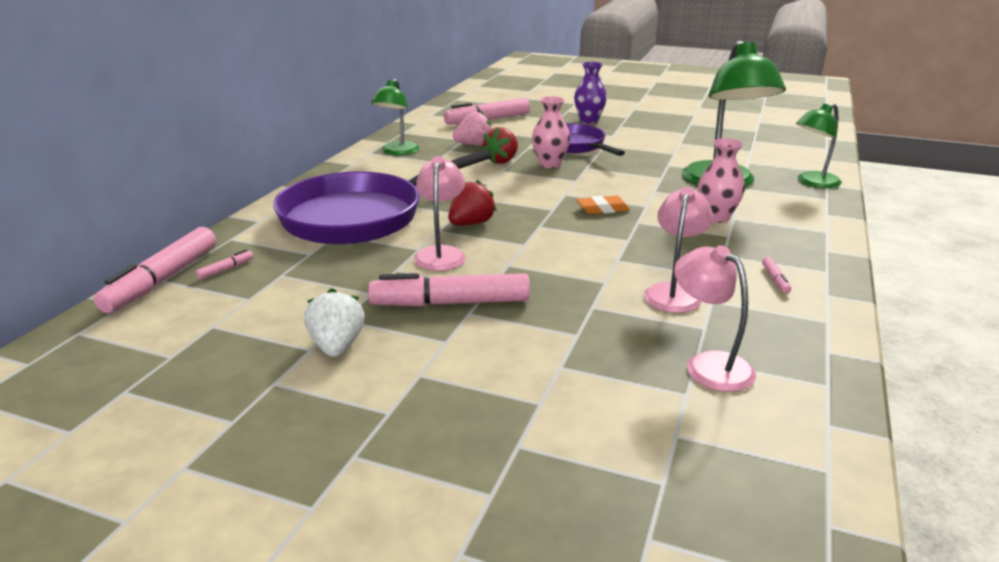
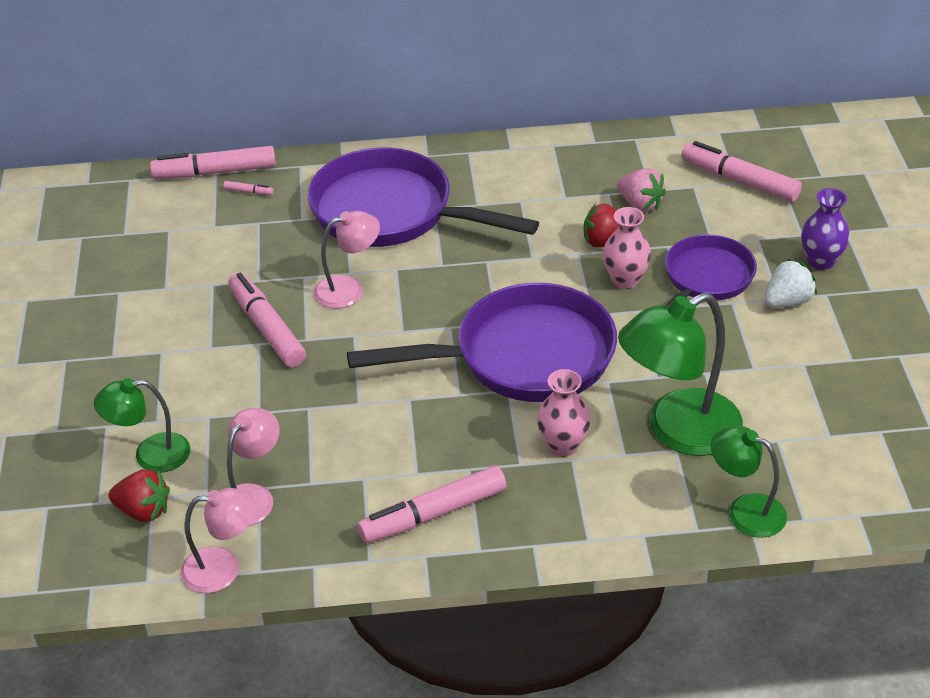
camera: 65 degrees right, 15 degrees up
white strawberry [304,288,365,357] -> white strawberry moved to [765,259,817,308]
green lamp [371,79,419,155] -> green lamp moved to [94,378,191,473]
red strawberry [448,180,497,225] -> red strawberry moved to [109,469,170,522]
orange eraser [577,196,630,214] -> purple pan [347,283,617,402]
pink lamp [644,187,713,313] -> pink lamp moved to [180,488,257,593]
pink marker [762,257,791,293] -> pink marker [357,466,507,543], size x2.45

